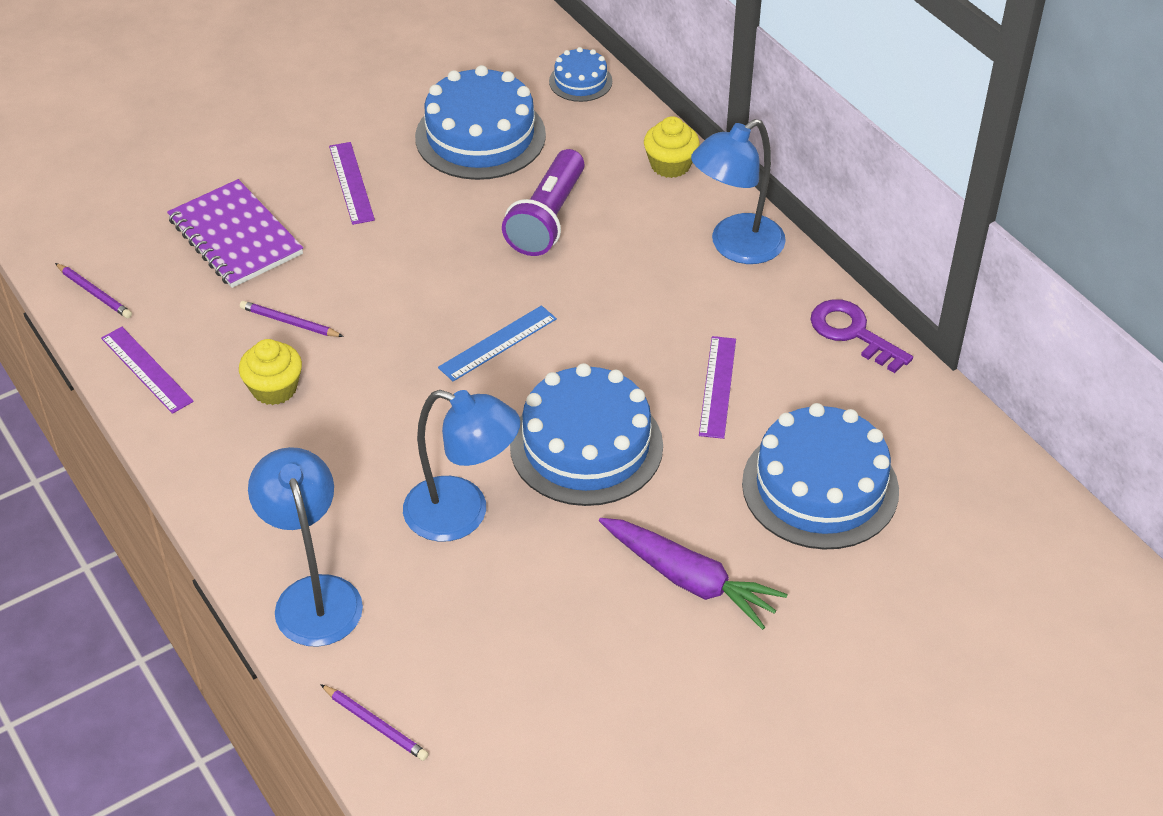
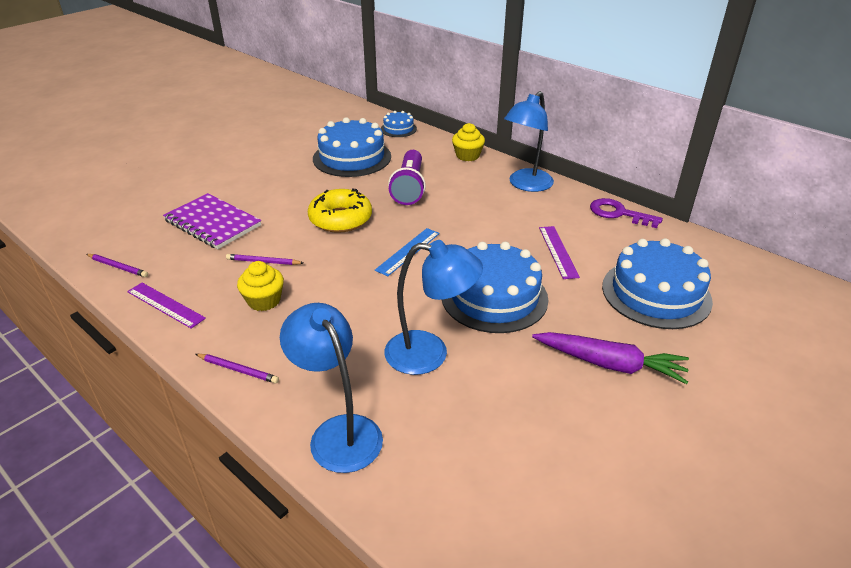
camera: 15 degrees left, 10 degrees down
purple pencil [320,684,429,761] -> purple pencil moved to [196,354,279,383]
purple ruler [329,142,375,225] -> none
none -> yellow donut [308,188,372,233]

